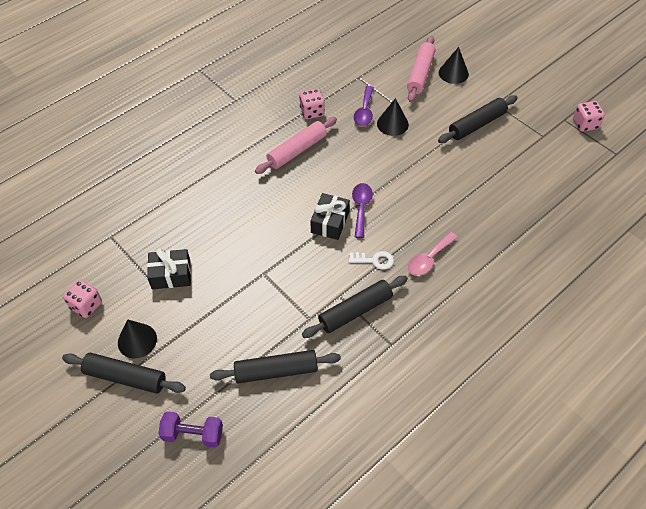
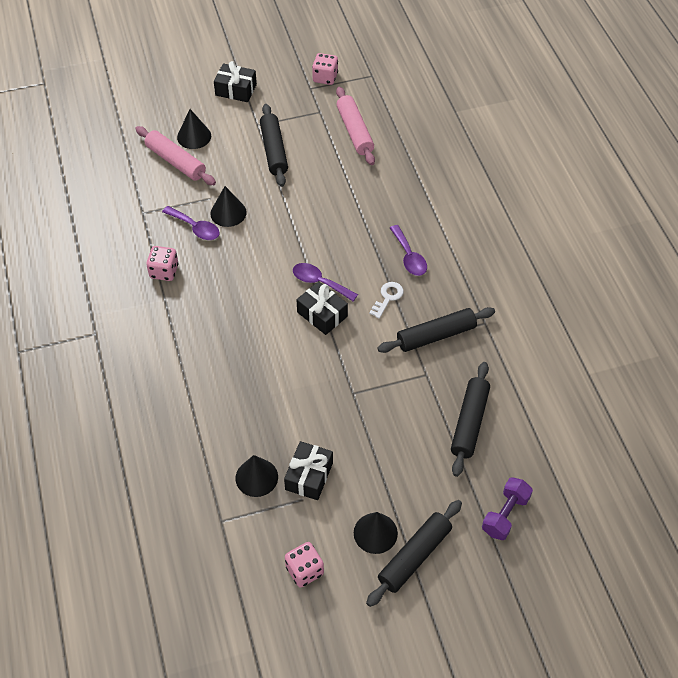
camera: 65 degrees left, 0 degrees up
pink rolling pin [255,117,337,174] -> pink rolling pin moved to [336,87,375,165]
black rolling pin [302,276,408,338] -> black rolling pin turned 75 degrees clockwise [377,307,495,353]
pink spoon [408,232,458,276] -> purple spoon [390,225,427,276]
none -> black gift [214,61,257,102]
none -> black cone [236,455,278,497]

